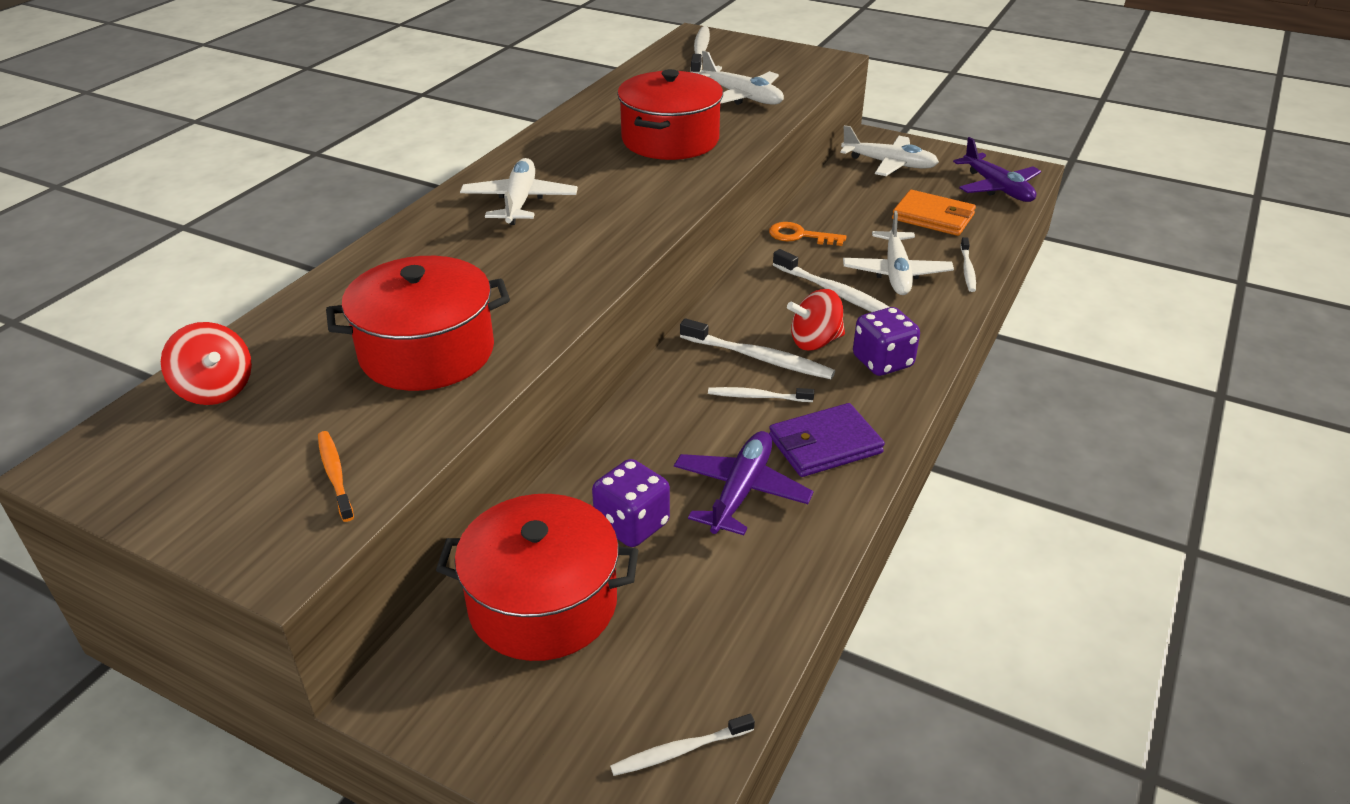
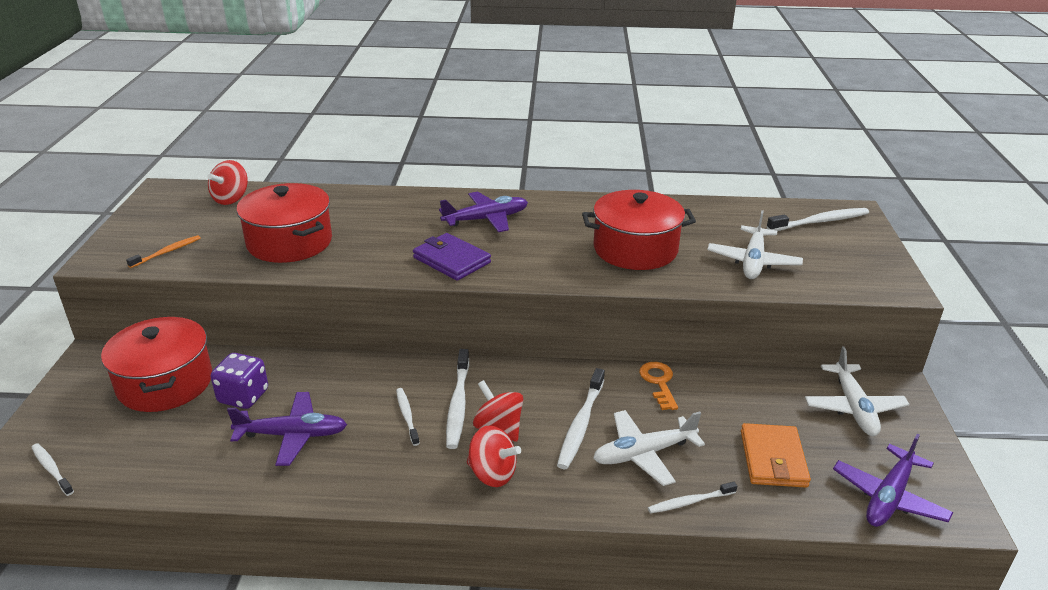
camera: 65 degrees right, 5 degrees down
white plane [460,158,578,225] -> purple plane [439,192,528,232]
purple wallet [769,403,885,477] -> purple wallet moved to [413,233,491,281]
purple dice [853,307,920,376] -> red spinning top [467,425,521,487]

